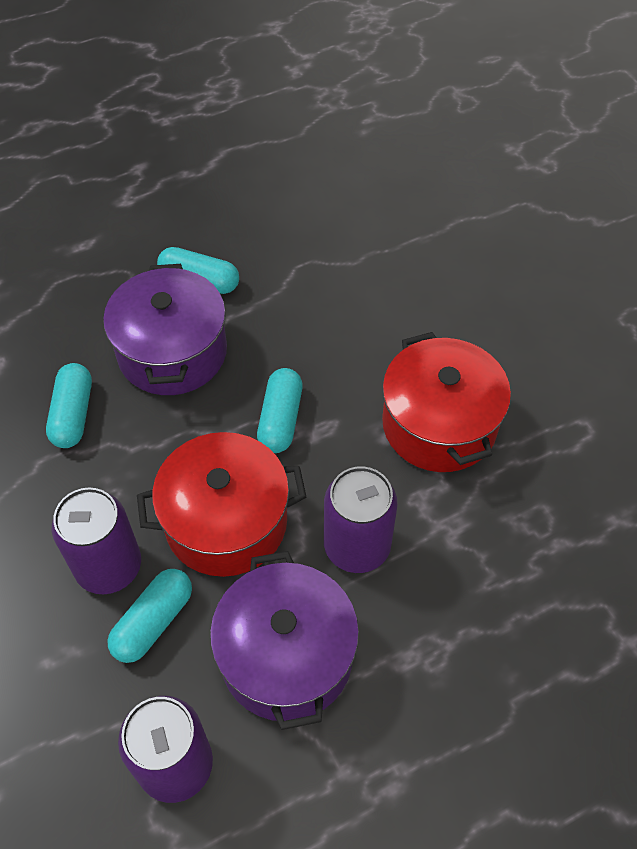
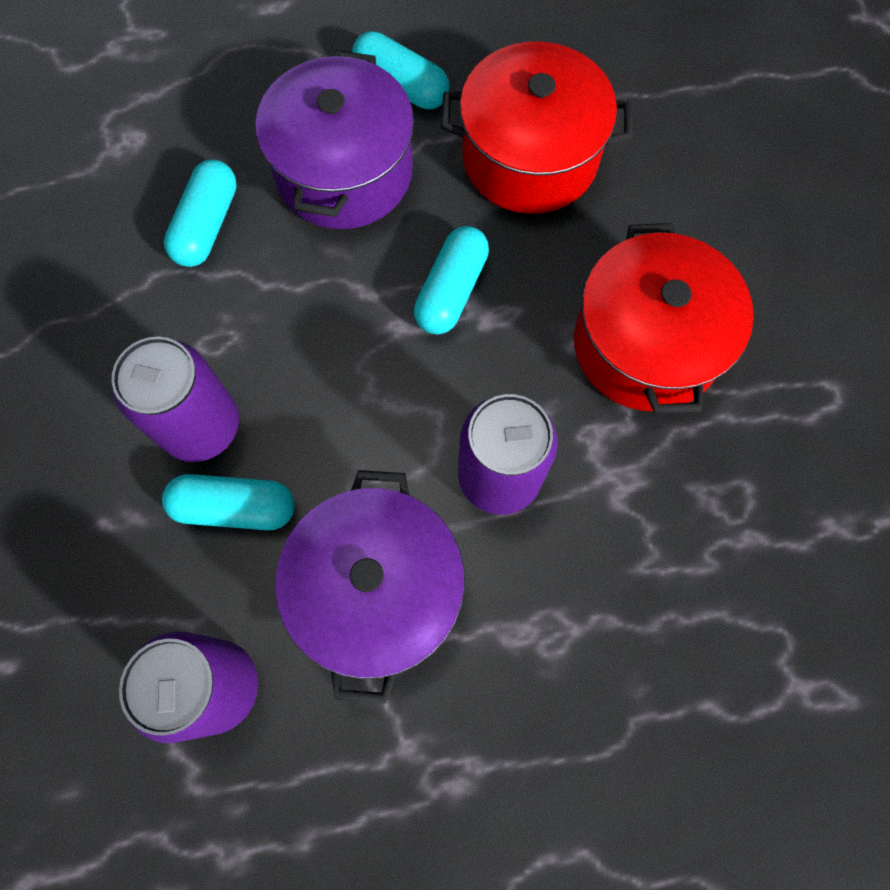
camera: 15 degrees right, 15 degrees up
turquoise capsule [107,569,192,663] -> turquoise capsule turned 45 degrees clockwise [162,474,295,530]
red pot [137,432,306,577] -> red pot moved to [441,41,632,214]

